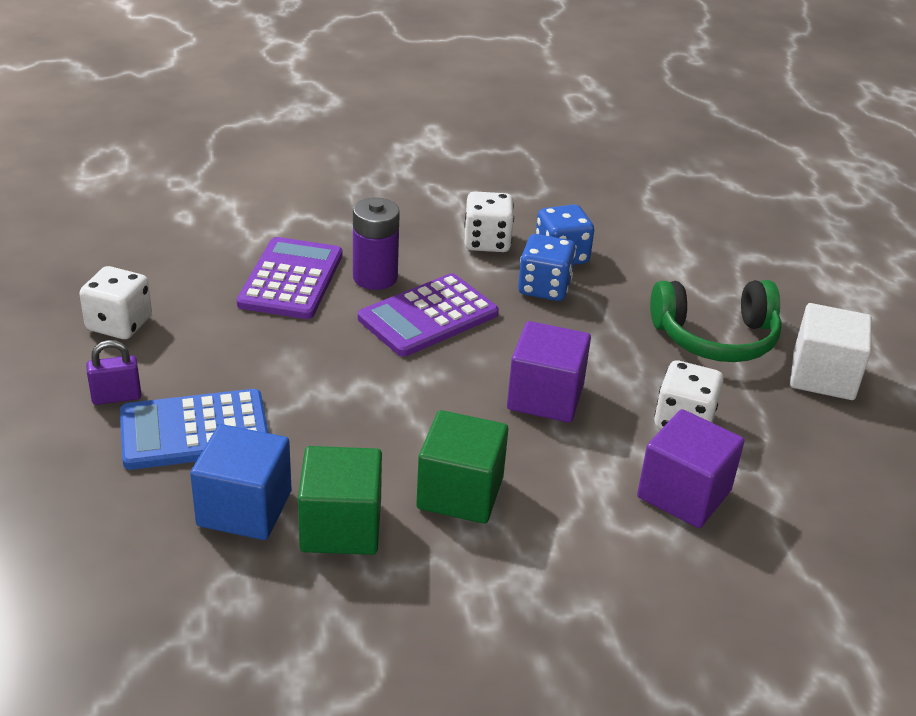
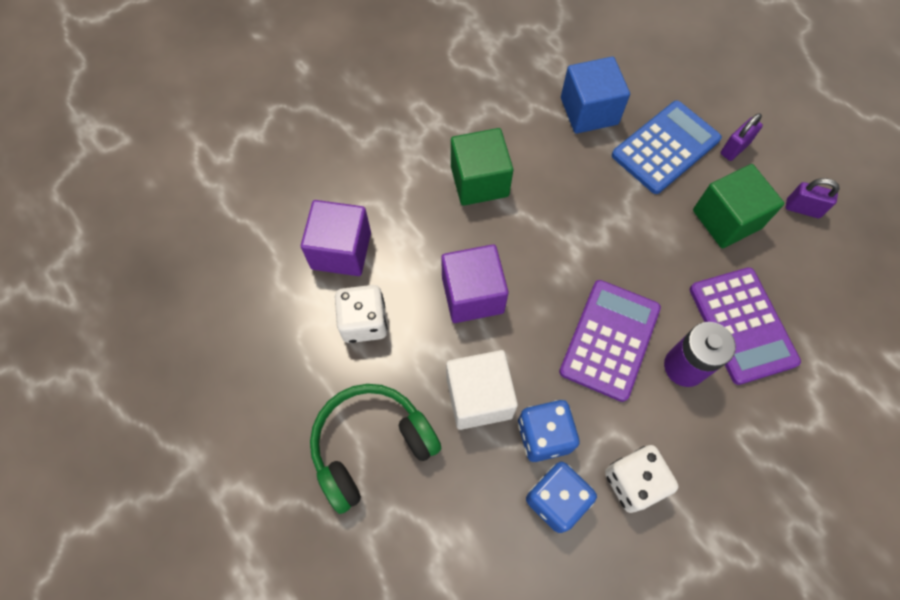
camera: 155 degrees right, 30 degrees up
white dice [79,266,152,339] -> purple padlock [786,178,840,218]
green cube [298,446,382,555] -> green cube moved to [693,164,784,248]
white cube [790,303,872,400] -> white cube moved to [446,350,518,430]

